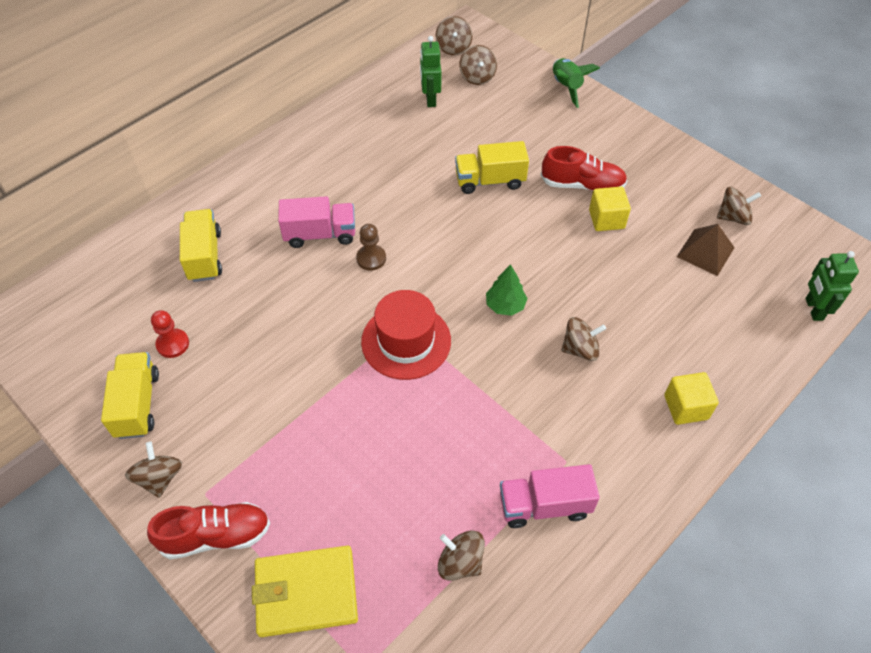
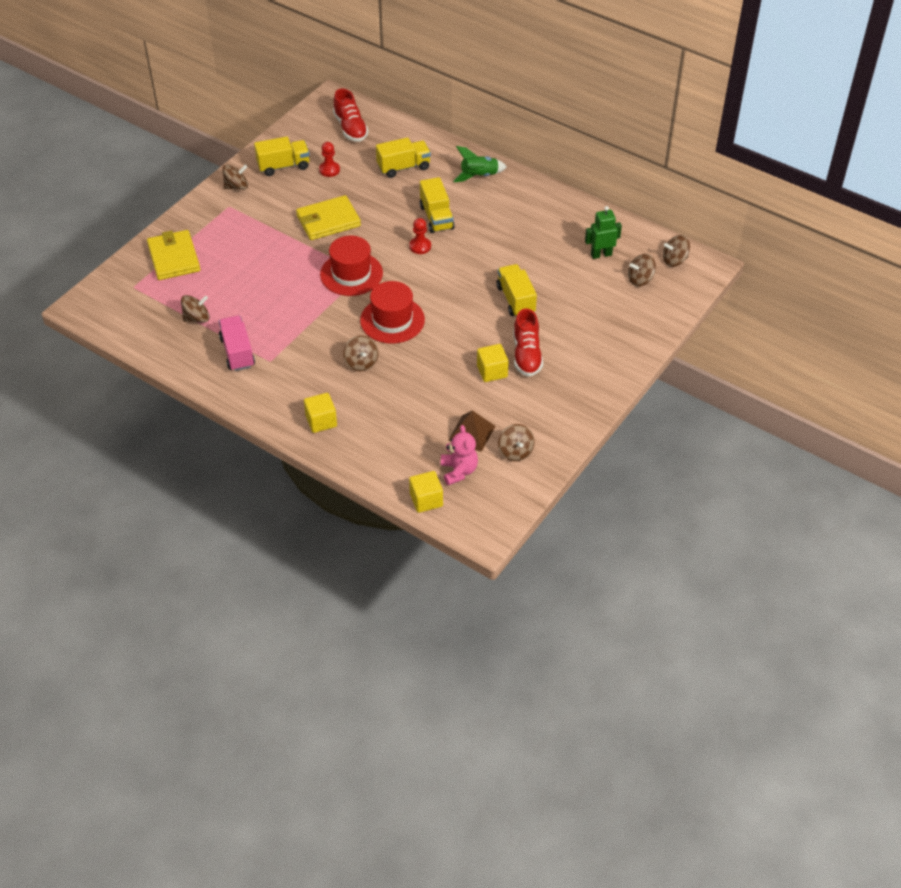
camera: 80 degrees right, 5 degrees down
red shoe [147,502,270,559] -> red shoe moved to [333,88,368,142]
pink truck [278,196,355,248] -> yellow truck [420,177,455,233]
brown pawn [356,224,386,271] -> red pawn [409,218,431,254]
brown spinning top [438,531,485,581] -> brown spinning top turned 45 degrees clockwise [181,295,209,323]
green tree [486,264,528,316] -> red hat [360,281,425,344]
green rocket [553,58,600,108] -> green rocket moved to [453,146,507,182]
green robot [805,251,859,321] -> yellow cube [409,471,443,513]
none -> yellow wallet [296,195,361,240]
none -> pink teddy bear [441,425,478,485]

